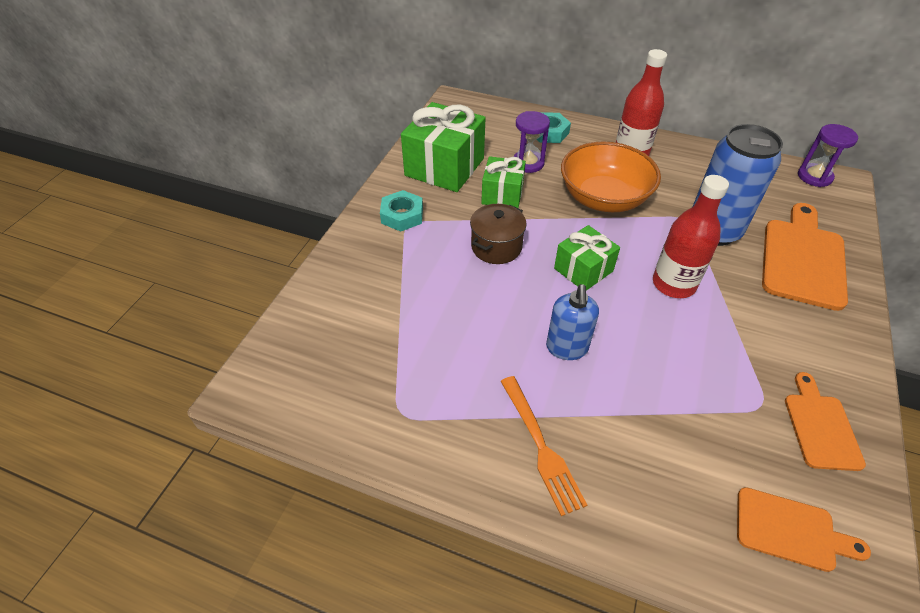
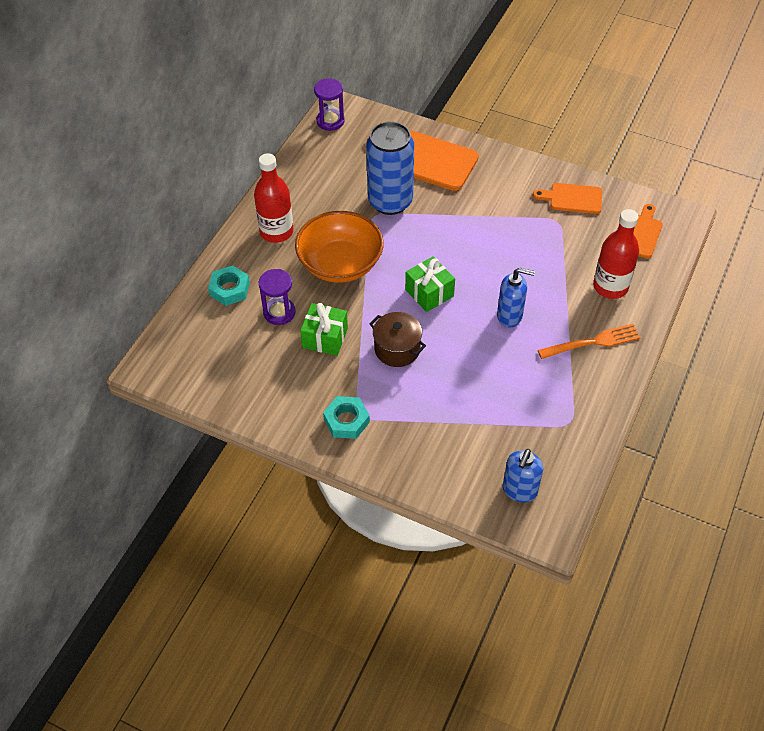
camera: 85 degrees left, 5 degrees up
green gift [401,102,485,192] -> none
red bottle [653,175,729,298] -> red bottle moved to [593,209,639,299]
none -> blue soap dispenser [503,449,543,503]

